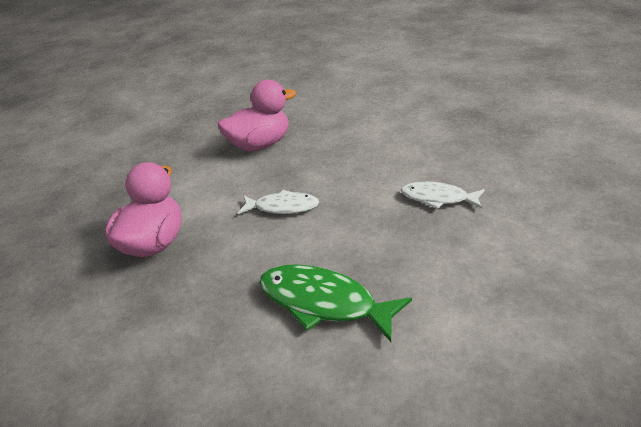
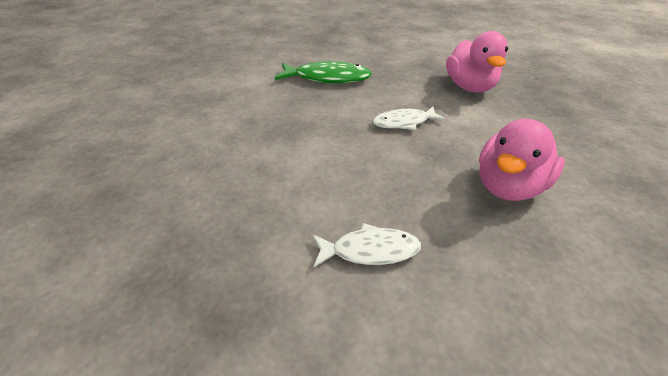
camera: 155 degrees right, 5 degrees up
white fish [401,182,485,209] -> white fish moved to [313,223,421,267]

